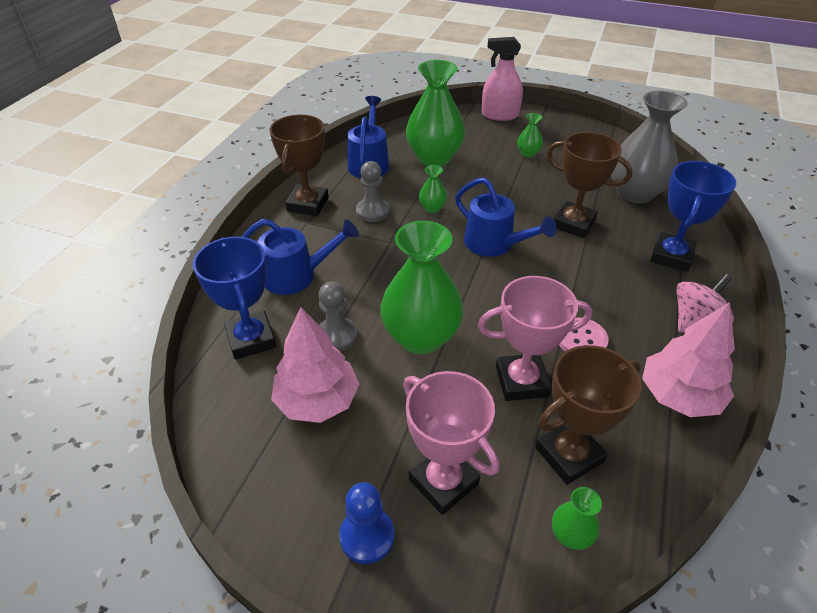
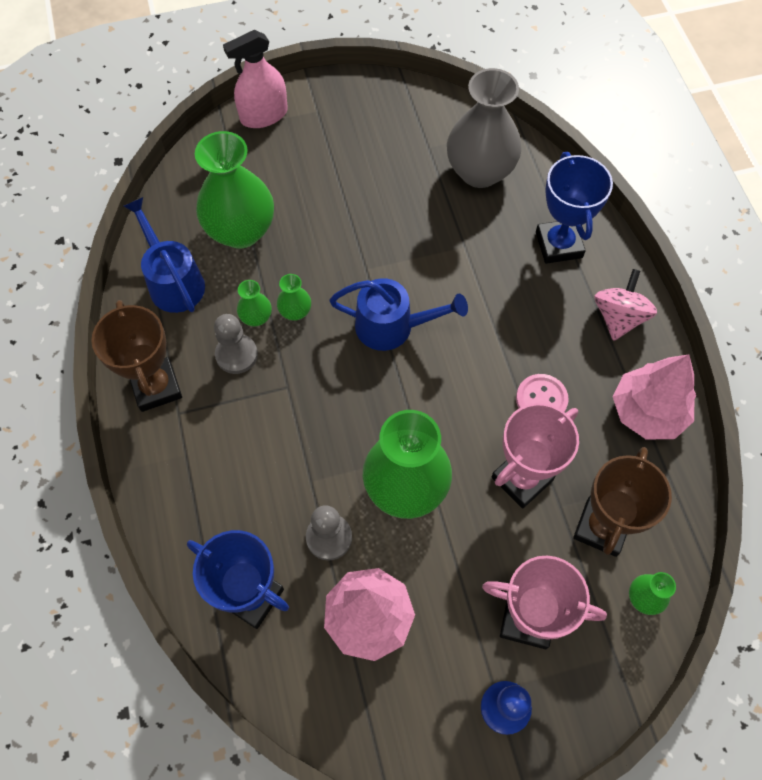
camera: 35 degrees left, 20 degrees up
blue watering can [242,219,359,295] -> none
green vase [517,113,543,157] -> green vase moved to [237,280,272,326]
brown trophy [547,132,633,238] -> none

